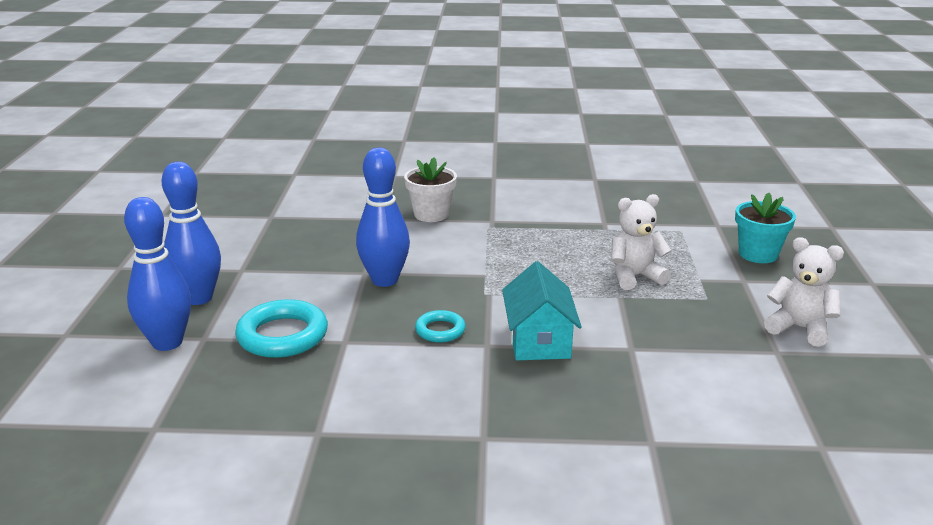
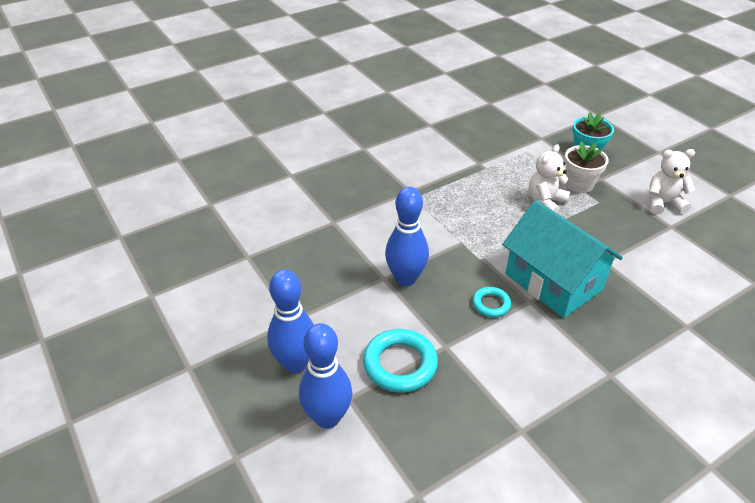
camera: 35 degrees left, 15 degrees up
white flower pot [404,157,457,222] -> white flower pot moved to [564,141,609,193]
turquoise house [502,261,582,360] -> turquoise house [502,200,623,318], size x1.54

